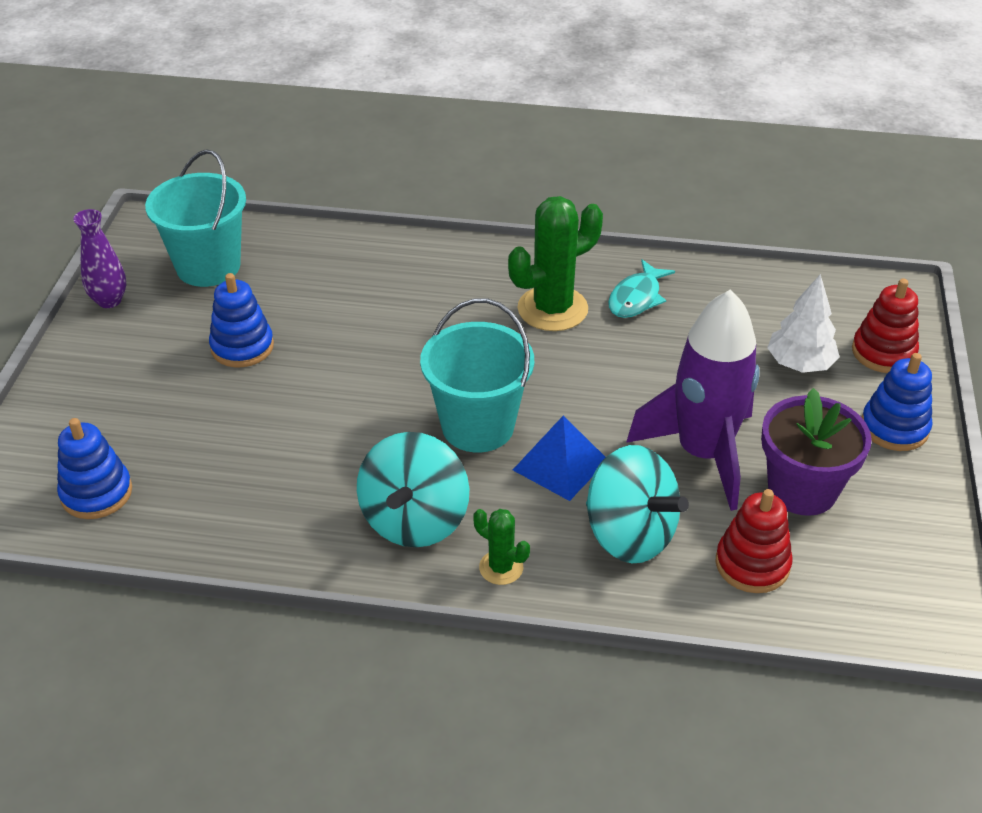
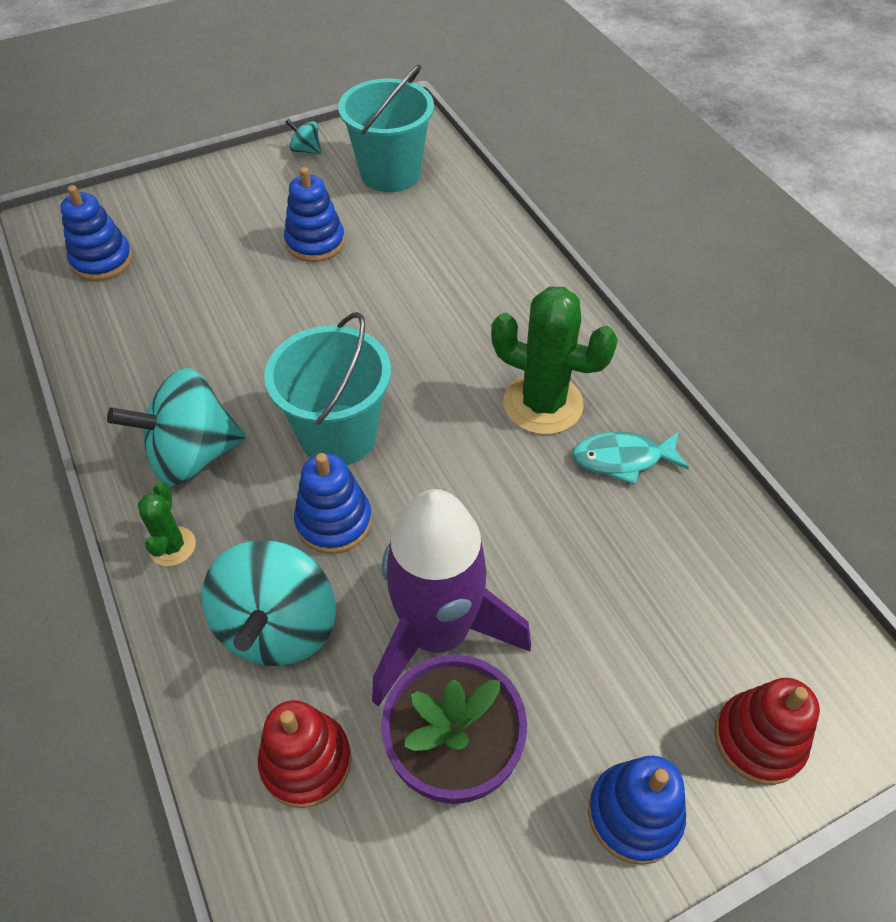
camera: 55 degrees right, 10 degrees up
purple vase [73,209,126,308] -> turquoise spinning top [286,119,321,154]
blue pyramid [513,415,606,501] -> blue stacking toy [294,453,372,554]
white tree [767,274,840,373] -> none

